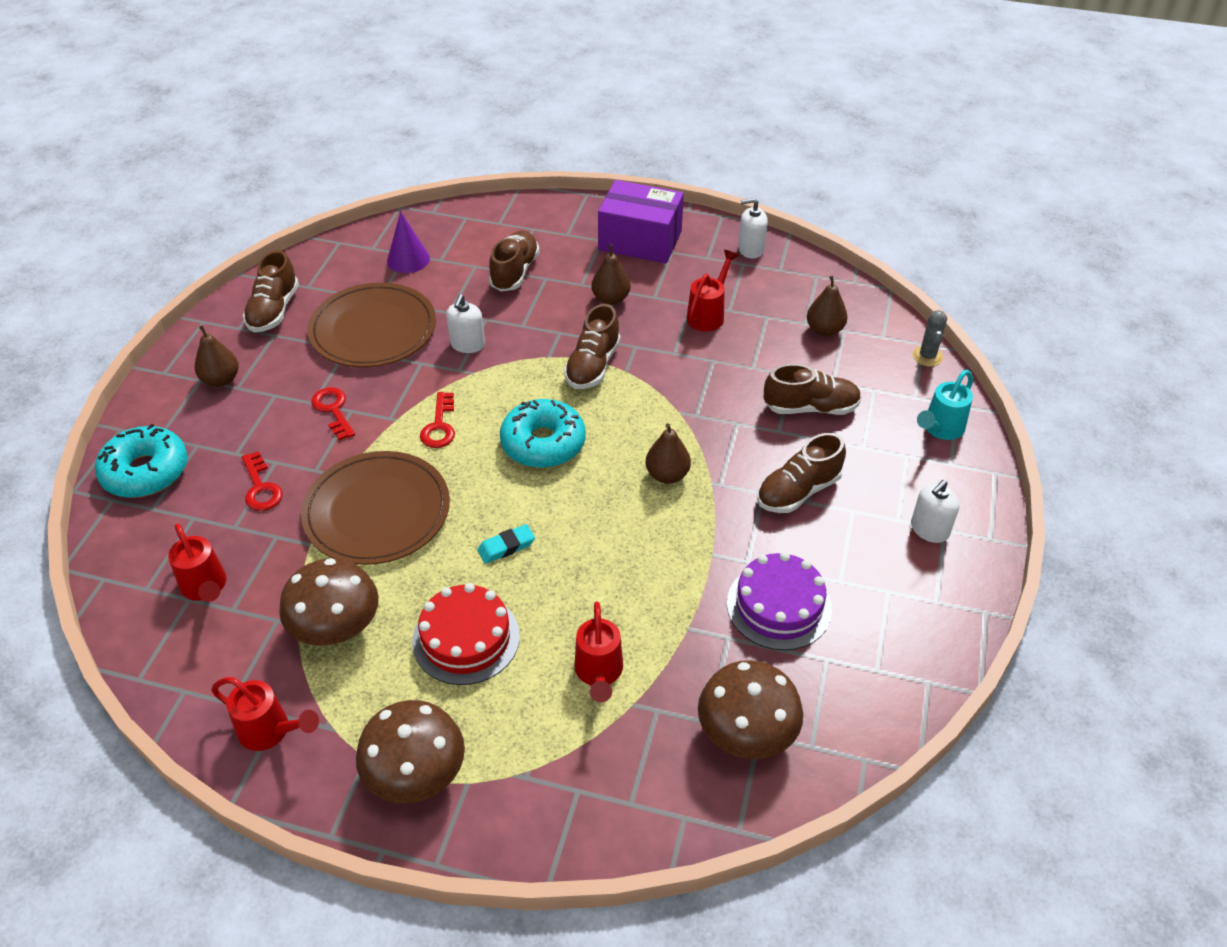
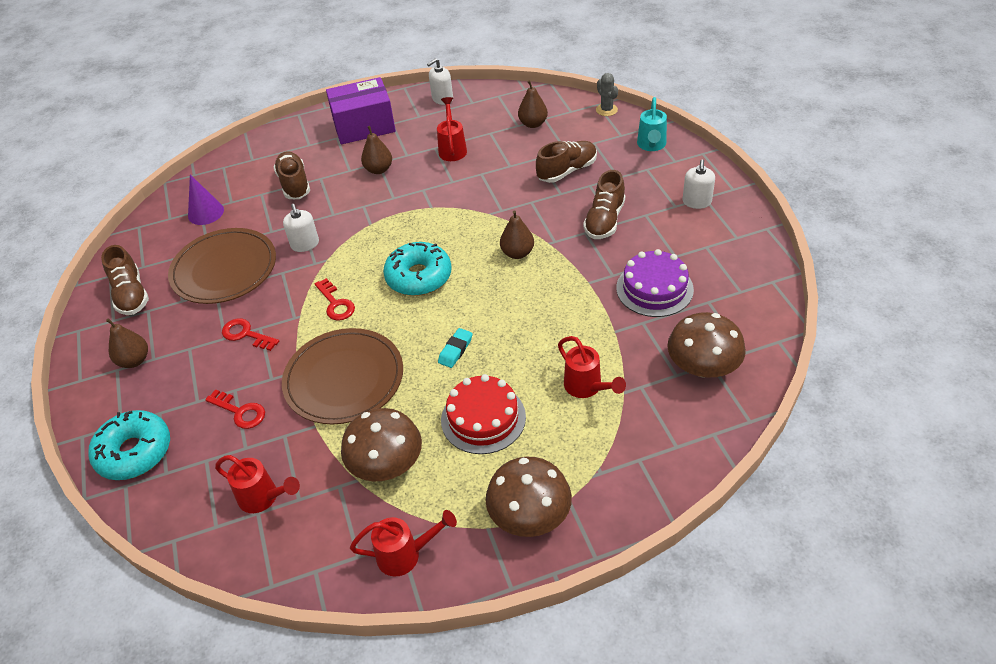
camera: 30 degrees left, 0 degrees up
brown shoe [564,304,621,389] -> none

